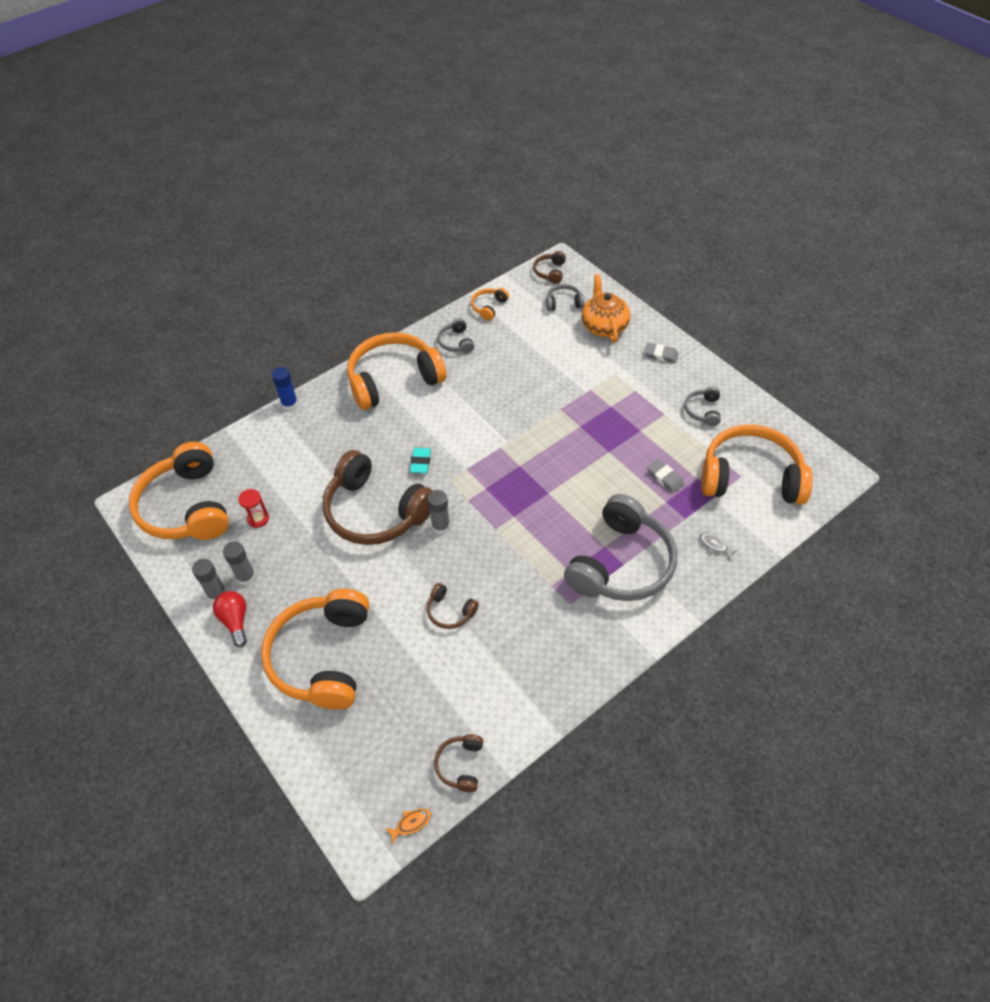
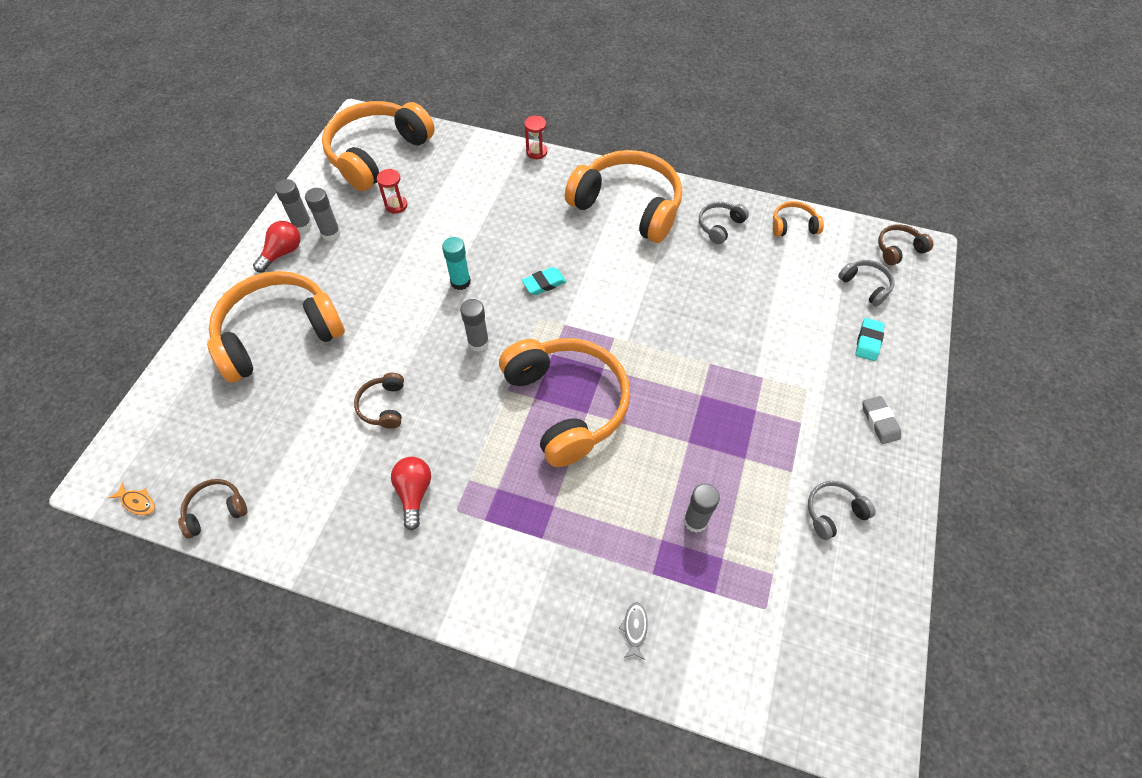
camera: 55 degrees right, 5 degrees up
blue glue stick [272,367,298,411] -> red hourglass [524,116,547,159]
brown headphones [323,450,433,545] -> turquoise glue stick [442,237,471,290]
grey headphones [564,494,677,601] -> none
orange teapot [581,274,630,343] -> turquoise eraser [855,318,885,361]
grey eraser [647,459,684,493] -> grey glue stick [683,484,720,533]
orange headphones [701,425,813,505] -> orange headphones moved to [499,338,630,467]
none -> red light bulb [391,457,431,530]

